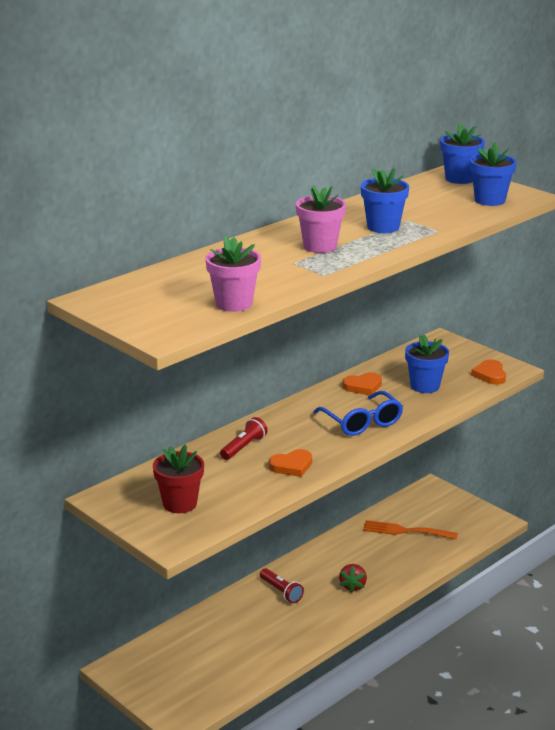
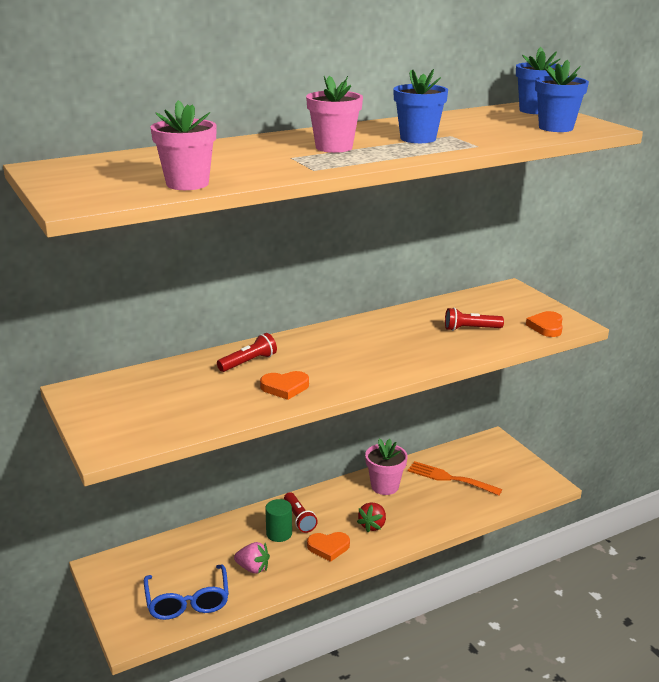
camera: 15 degrees right, 0 degrees up
red flower pot [153,444,204,513] -> none
blue glasses [313,391,403,436] -> blue glasses moved to [144,564,229,620]
orange heart [343,372,382,395] -> orange heart moved to [307,532,350,562]
blue flower pot [405,334,449,393] -> red flashlight [445,308,504,331]
none -> pink strawberry [234,542,270,574]
none -> green cylinder [265,499,292,542]
none -> pink flower pot [365,439,408,495]

